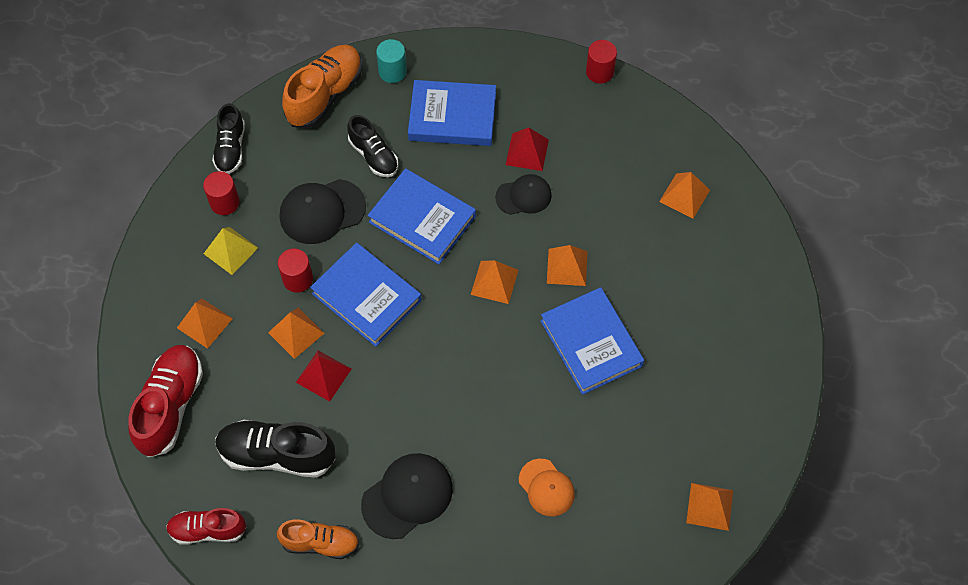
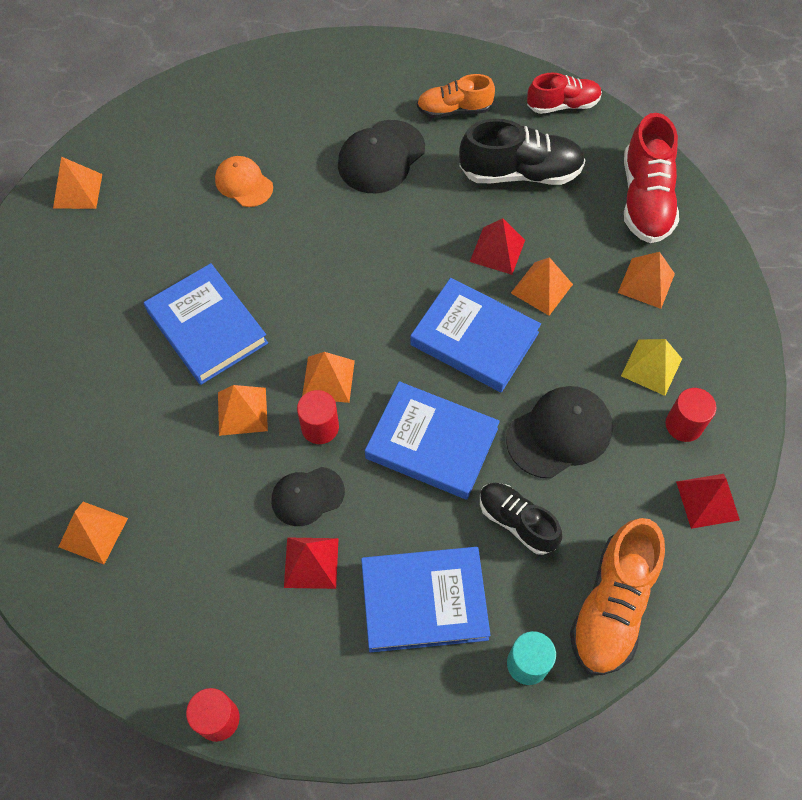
camera: 170 degrees right, 0 degrees up
black shoe [212,103,245,174] -> red pyramid [676,474,740,529]
red cylinder [278,249,313,293] -> red cylinder moved to [297,390,339,444]

